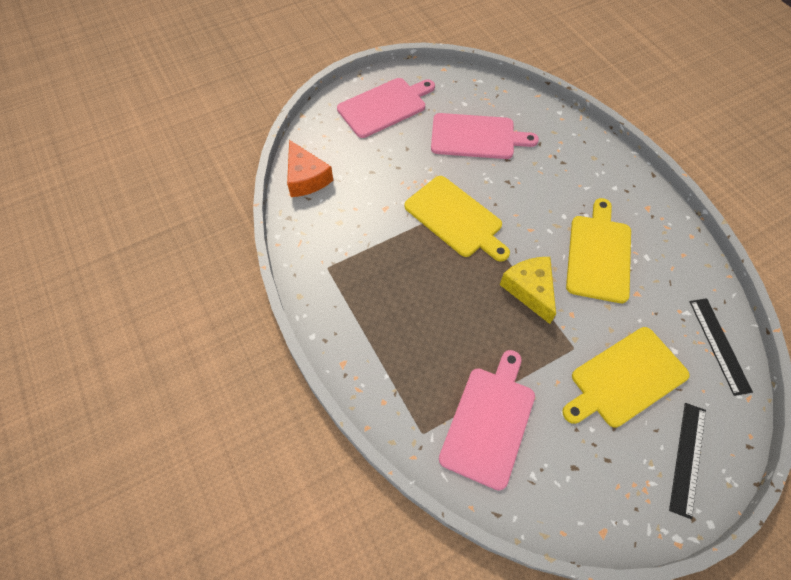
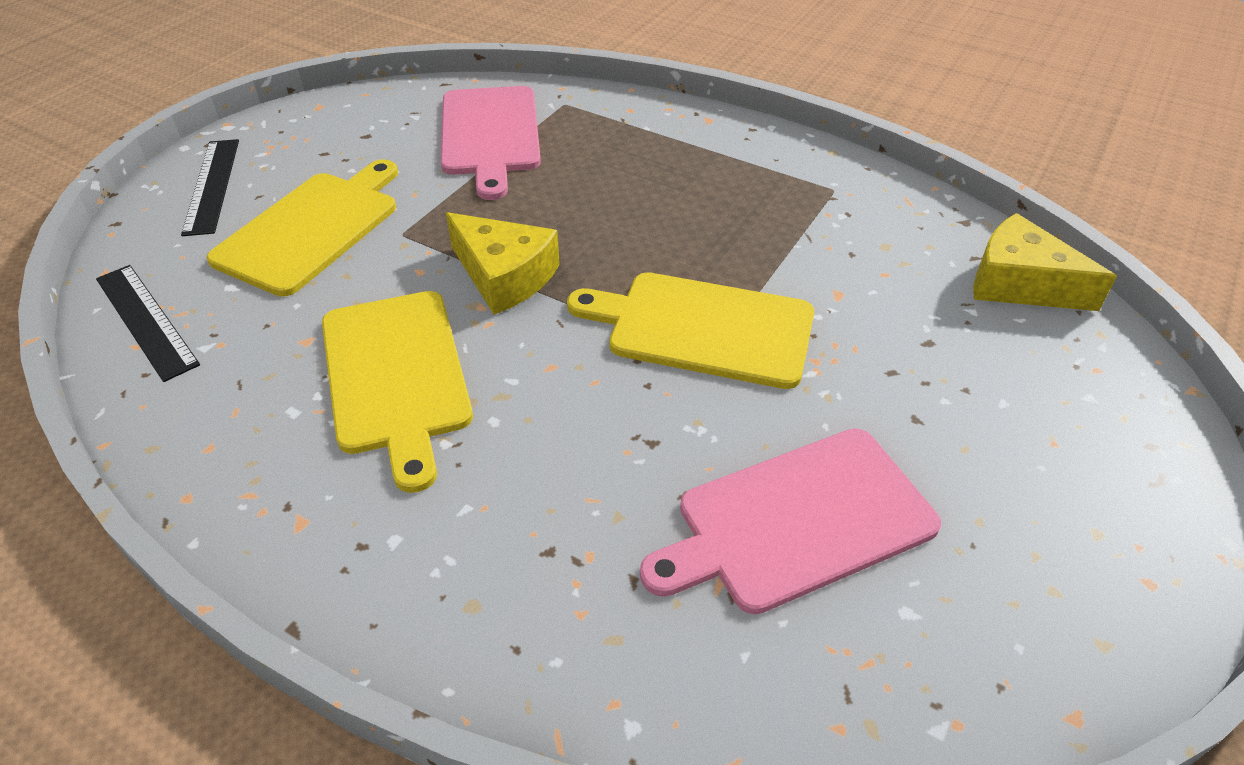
camera: 150 degrees right, 15 degrees down
orange cheese [287,140,333,197] -> yellow cheese [973,213,1117,311]
pink cutting board [337,78,435,138] -> none

